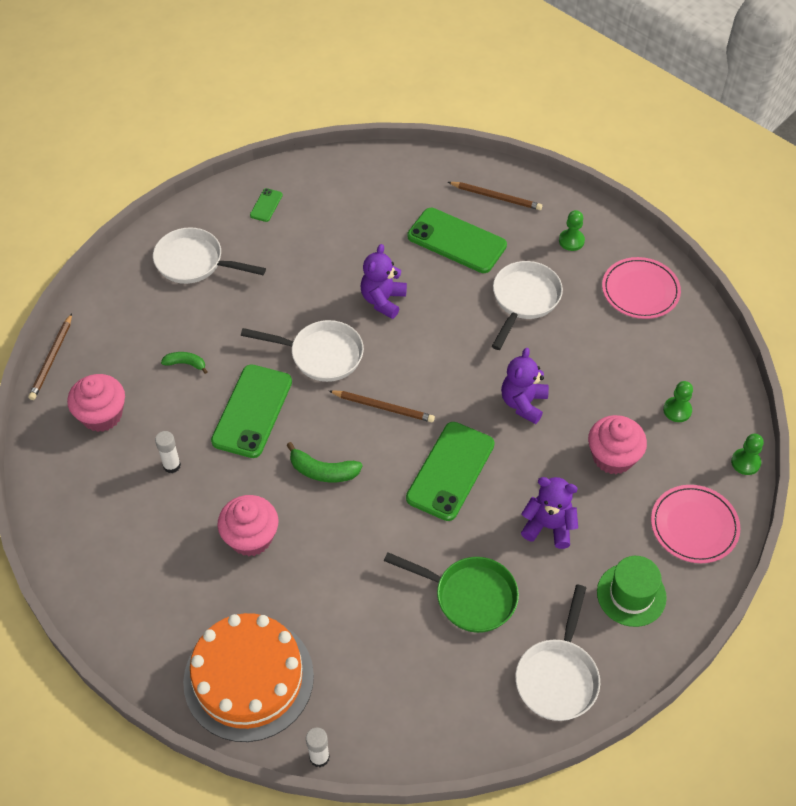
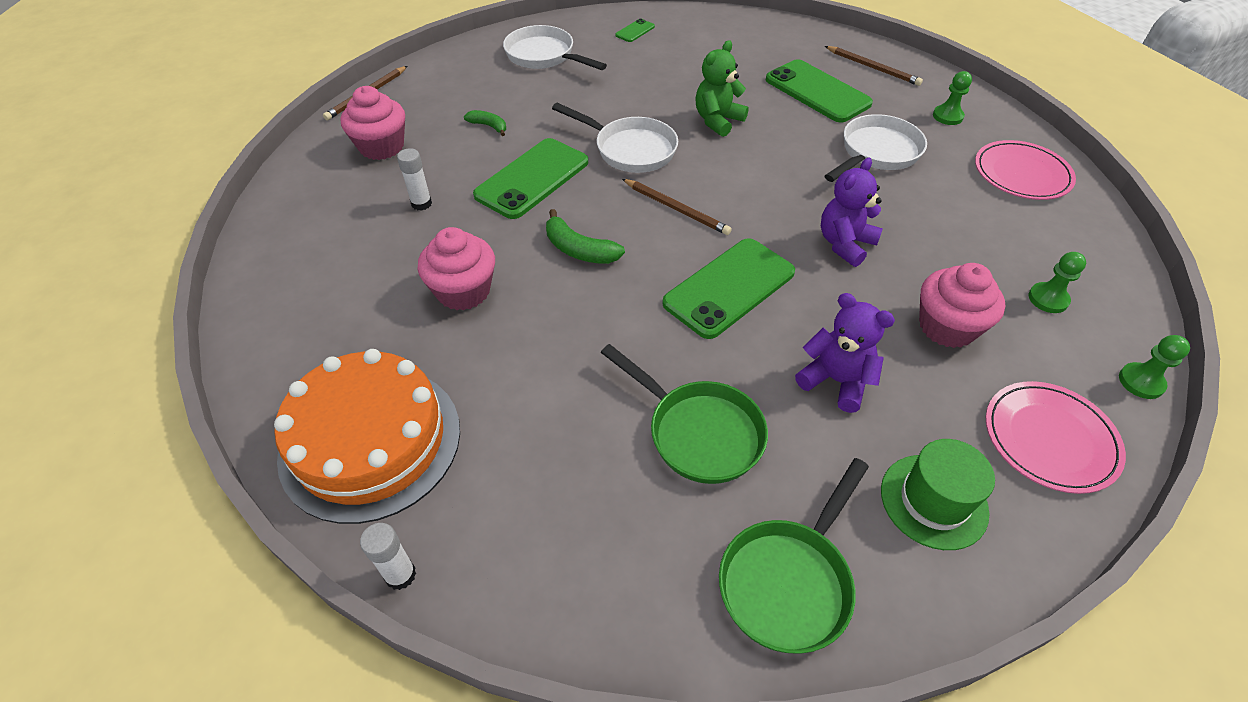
camera: 20 degrees right, 5 degrees down
purple teddy bear [361,244,407,319] -> green teddy bear [695,40,749,137]
white pan [515,585,600,721] -> green pan [719,458,869,654]

